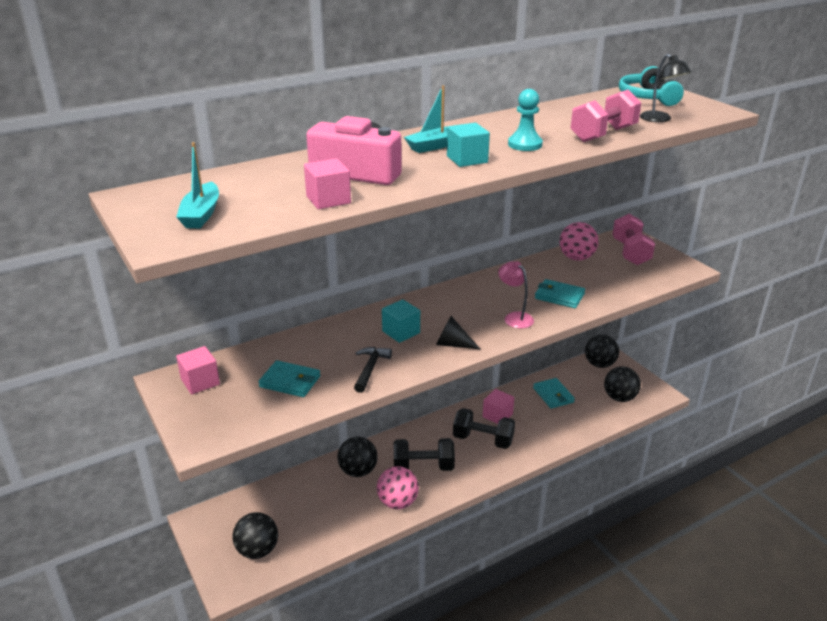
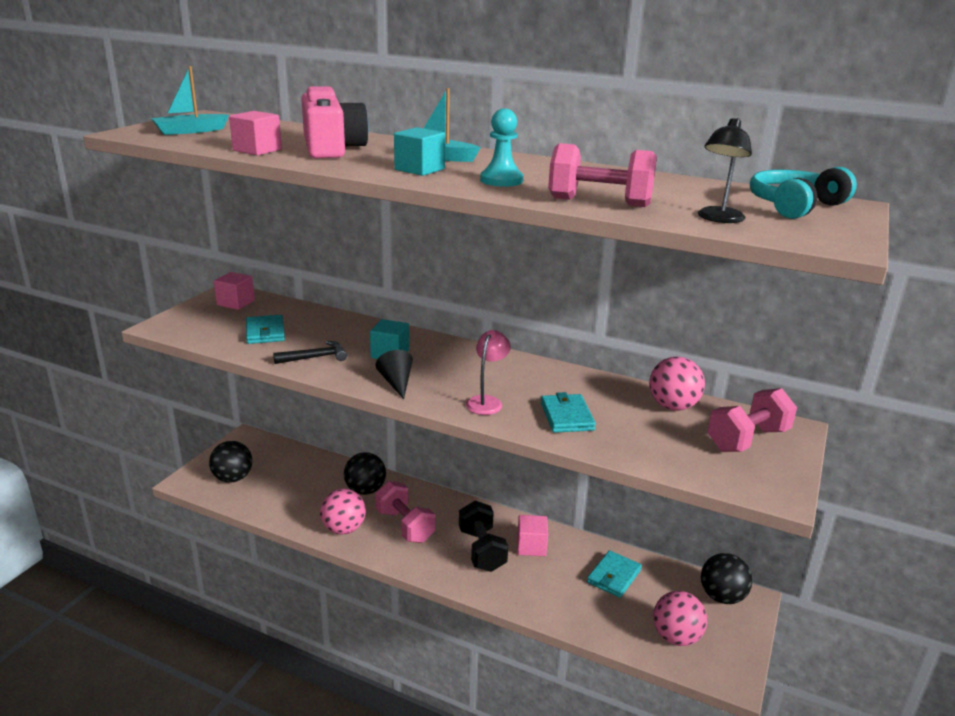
camera: 55 degrees right, 5 degrees down
black dumbbell [394,438,455,471] -> pink dumbbell [375,481,436,543]
black ball [604,366,641,402] -> pink ball [653,591,707,646]

